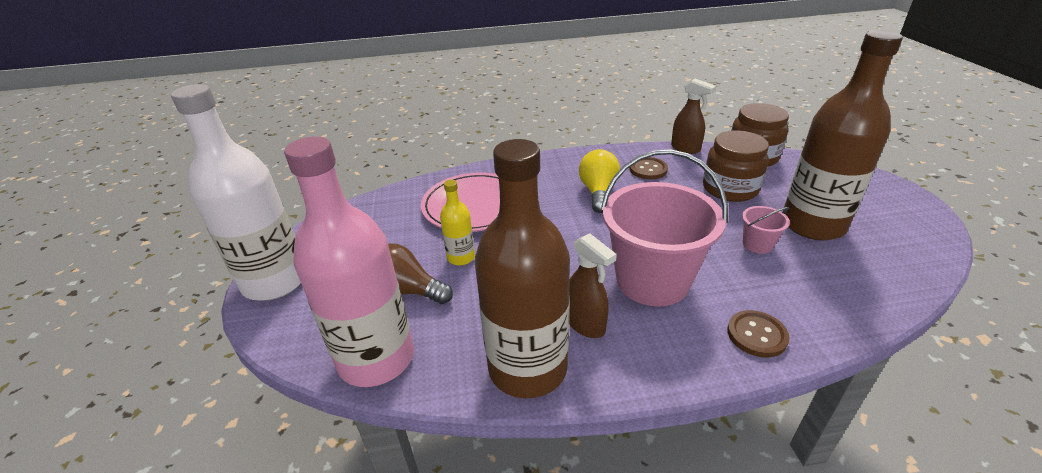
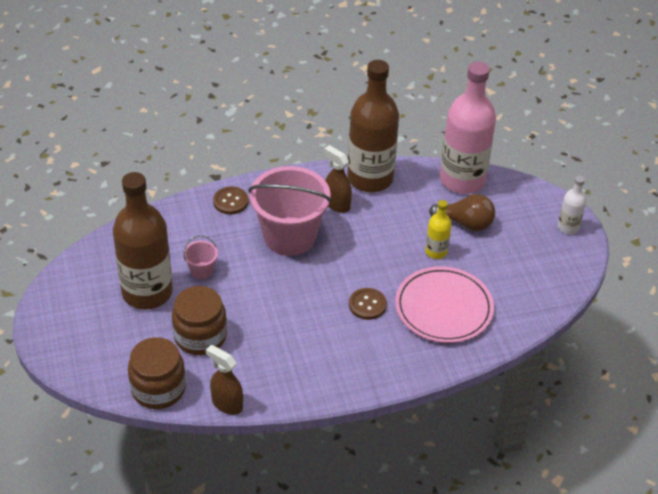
camera: 170 degrees right, 10 degrees up
white bottle [171,84,301,301] -> white bottle [558,176,586,234], size x0.46
yellow light bulb [579,149,620,213] -> none
brown button [630,157,668,179] -> brown button moved to [349,288,387,320]

